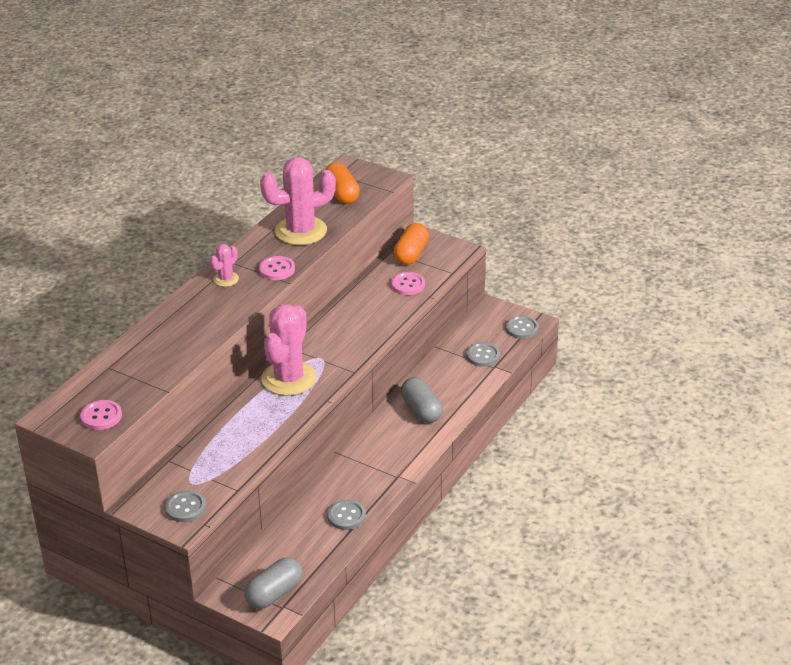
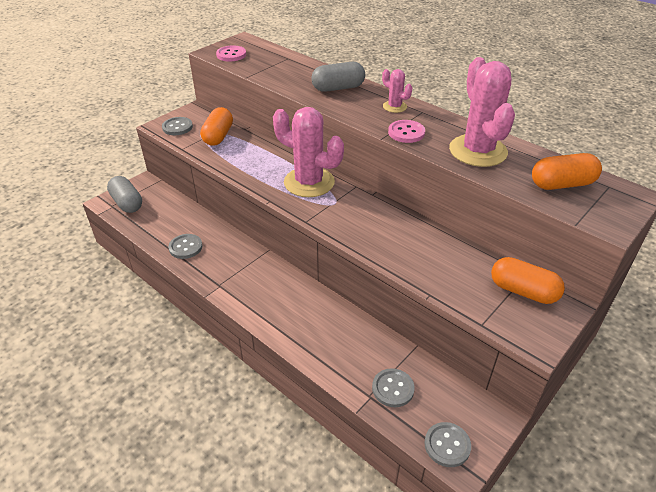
camera: 100 degrees right, 5 degrees up
pink button [391,272,425,295] -> none
grey capsule [401,377,443,423] -> grey capsule moved to [311,62,365,92]
none -> orange capsule [200,107,233,146]

